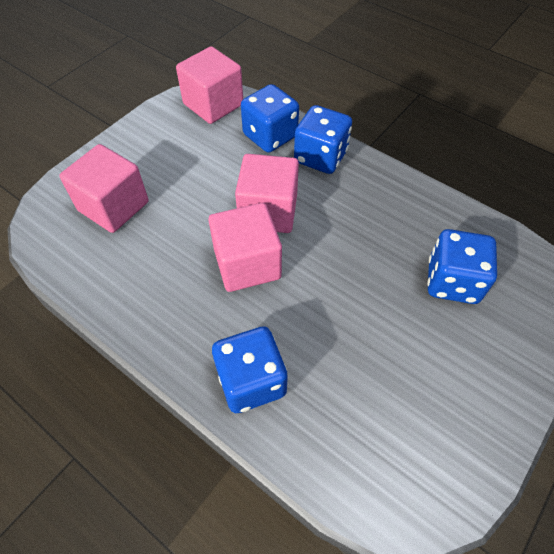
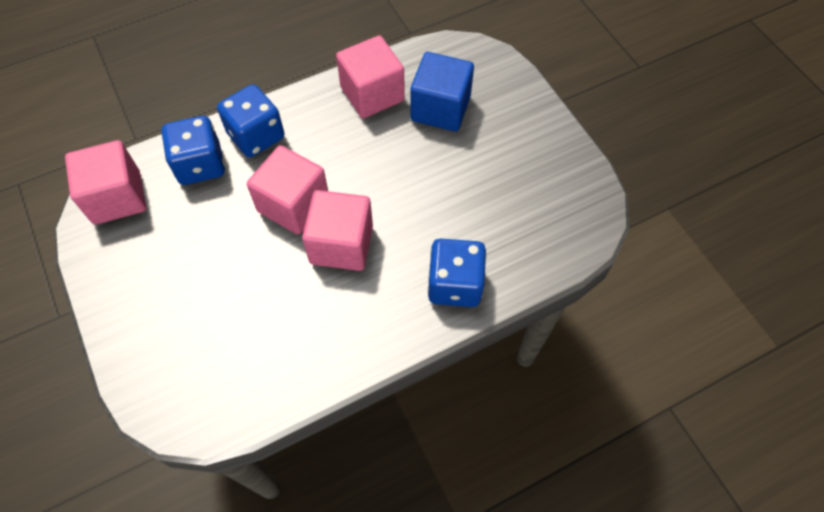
camera: 65 degrees left, 5 degrees up
pink cube [59,144,149,233] -> pink cube moved to [336,35,405,118]
blue dice [427,229,497,304] -> blue cube [410,52,474,132]

